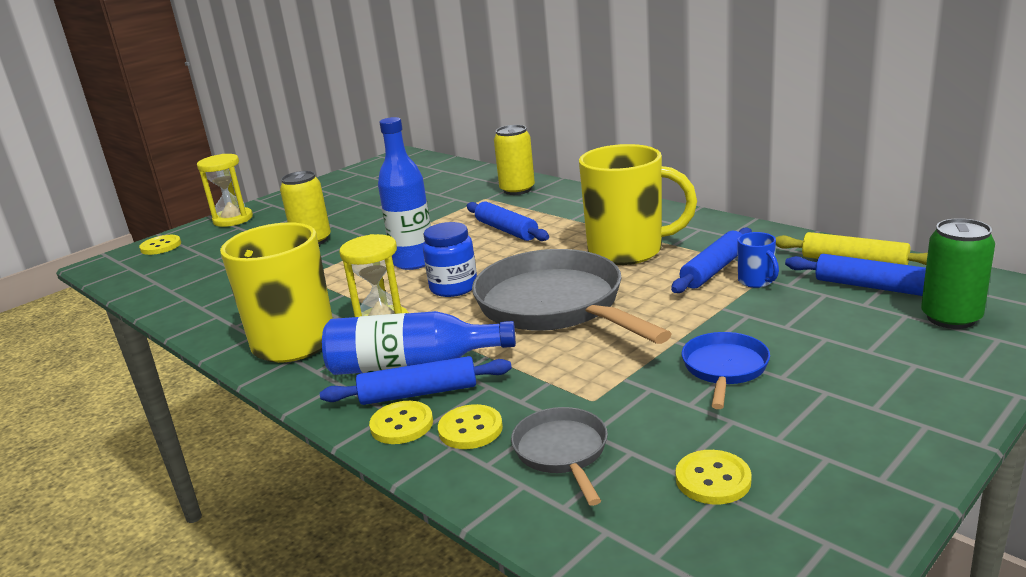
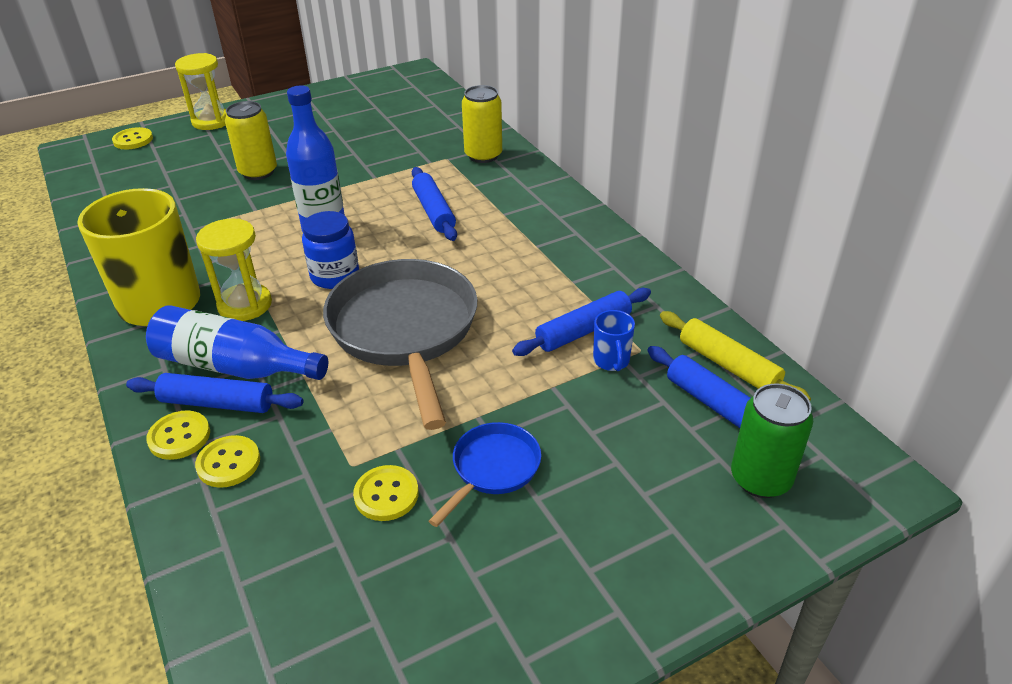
camera: 15 degrees right, 15 degrees up
grey pan [511,407,608,506] -> none
yellow mug [579,144,697,265] -> none
yellow button [676,450,752,505] -> yellow button moved to [353,465,419,521]

